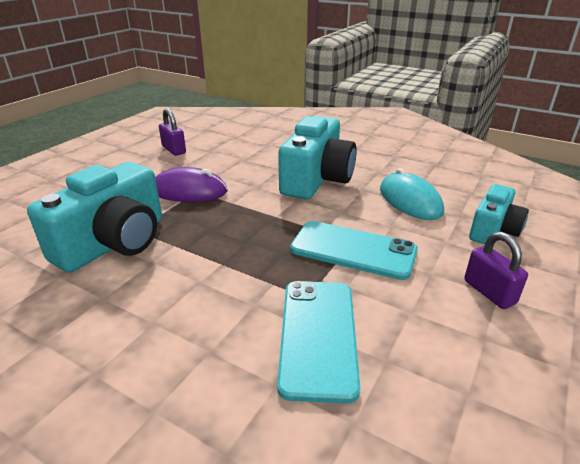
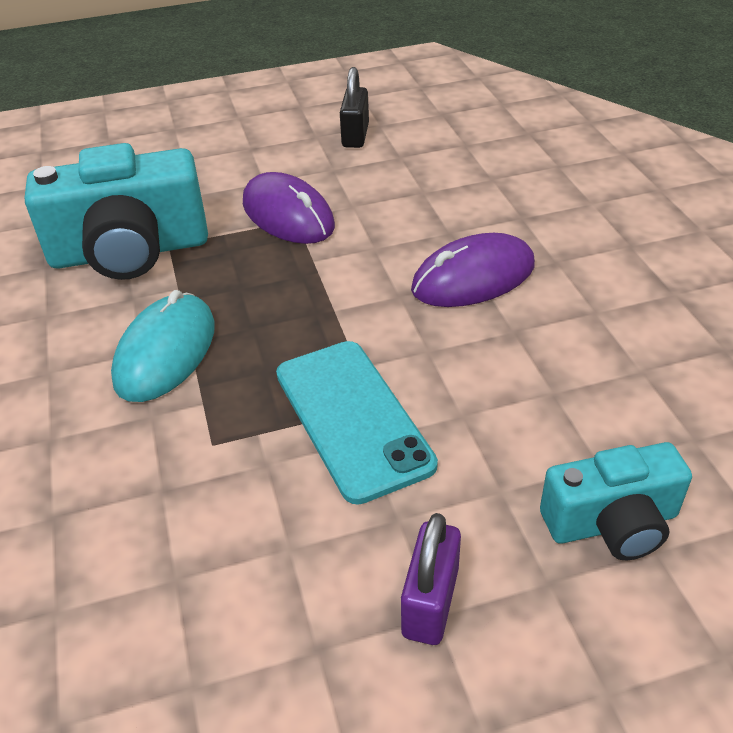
camera: 45 degrees right, 10 degrees up
purple padlock [159,108,186,156] -> black padlock [340,67,369,148]
turquoise phone [277,281,360,403] -> none
turquoise camera [278,116,357,200] -> purple mouse [411,233,535,307]
turquoise mouse [380,168,444,220] -> turquoise mouse moved to [111,290,215,402]

